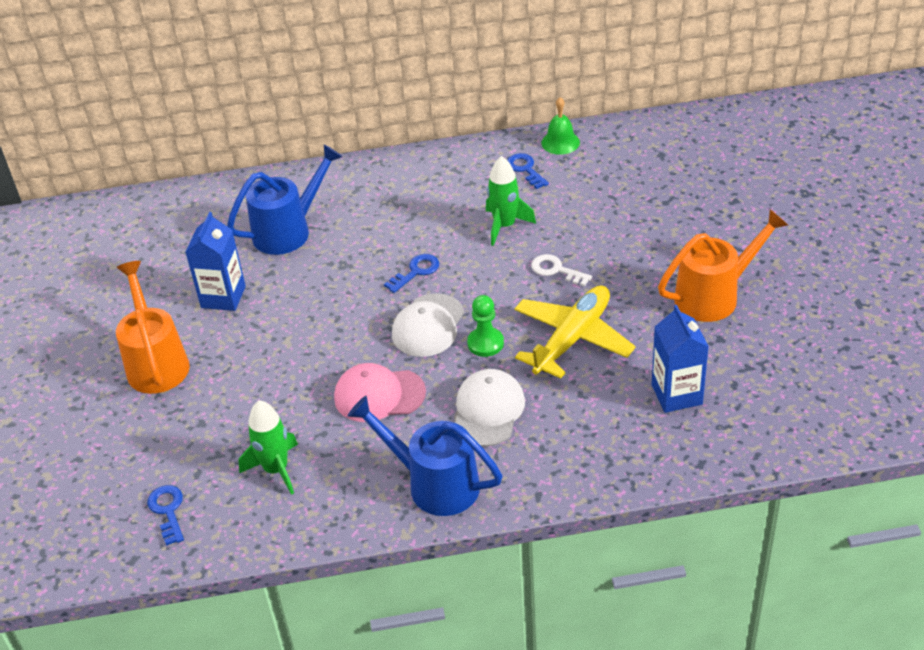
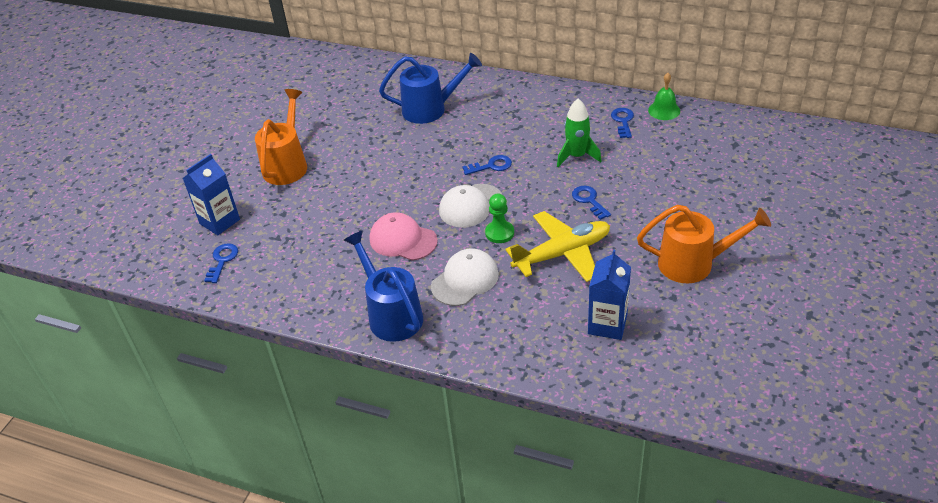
camera: 30 degrees right, 0 degrees up
blue carton [185,212,246,311] -> blue carton moved to [182,154,240,235]
green rocket [239,400,298,495] -> none
white key [531,254,592,287] -> blue key [572,186,611,220]

